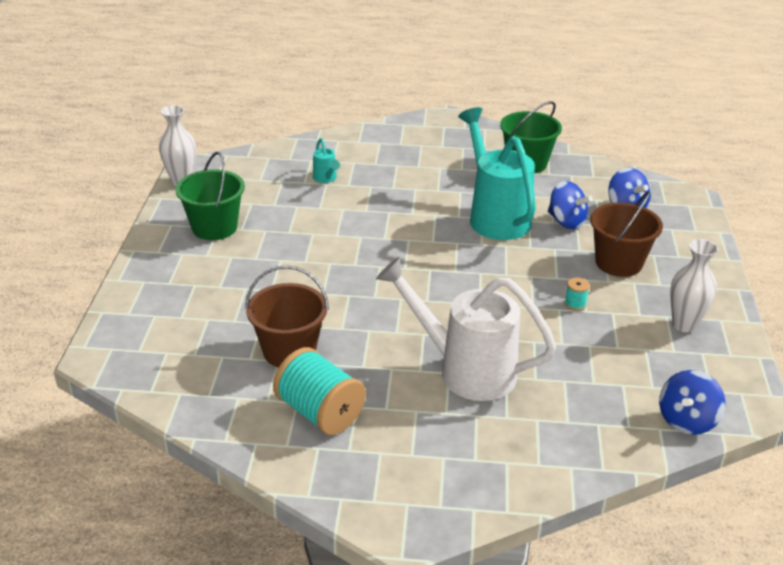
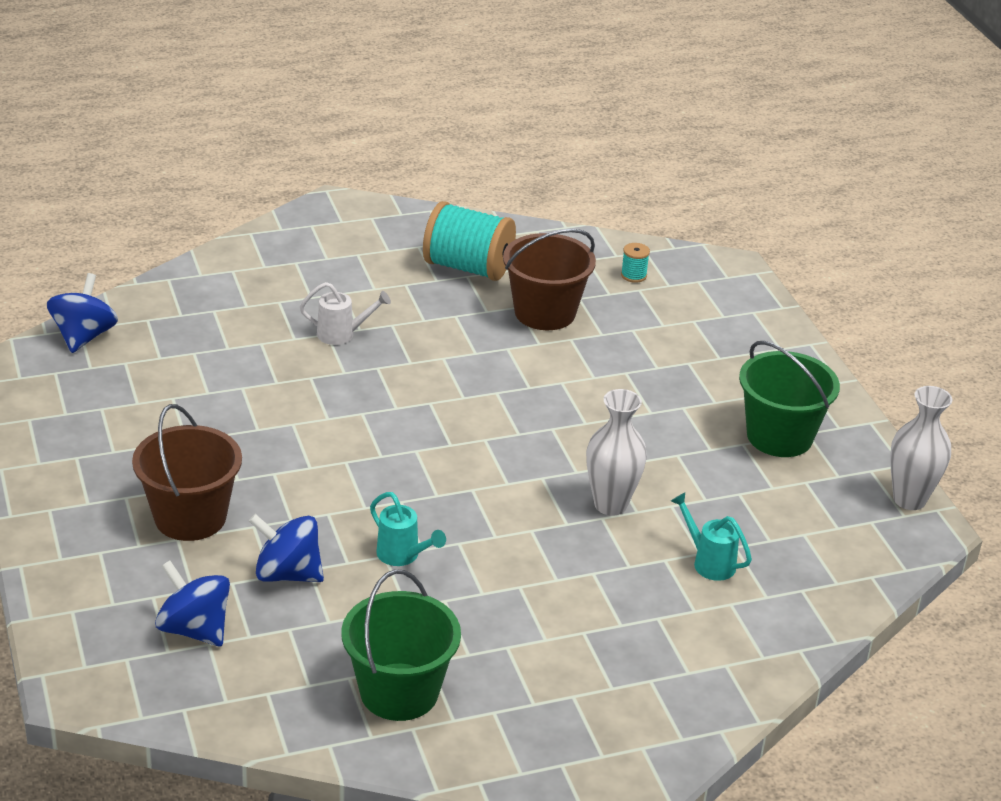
camera: 155 degrees right, 0 degrees up
white watering can [376,257,556,401] -> white watering can [300,282,391,345], size x0.42
turquoise watering can [458,107,536,240] -> turquoise watering can [370,492,446,566], size x0.42
turquoise spool [565,278,590,311] -> turquoise spool moved to [621,243,650,283]
white vase [670,239,718,333] -> white vase moved to [586,389,647,516]

